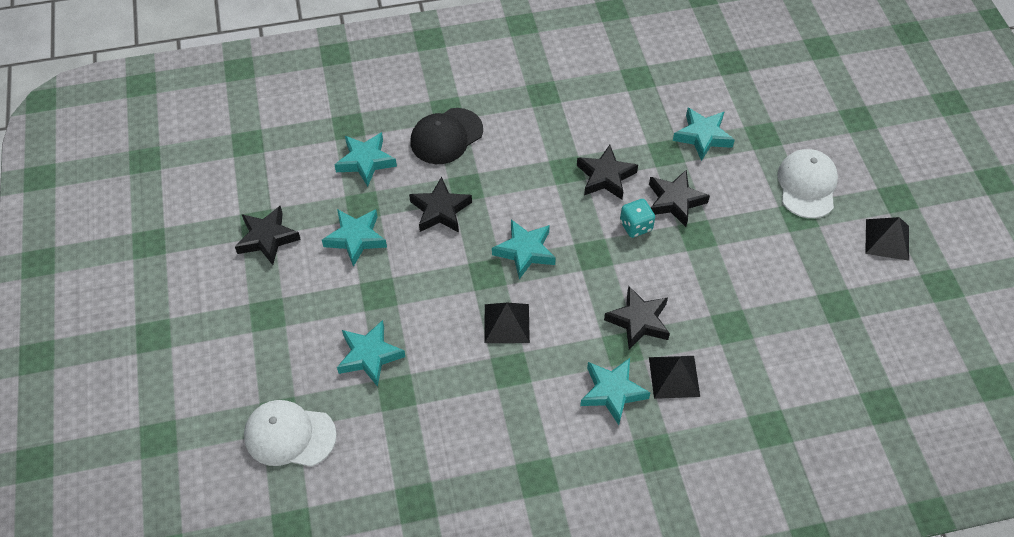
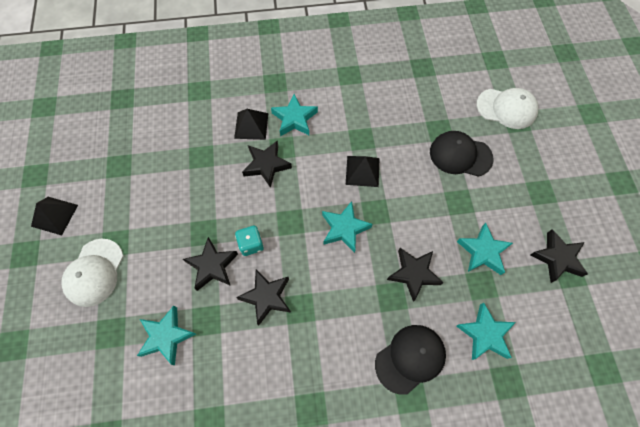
camera: 175 degrees left, 10 degrees up
turquoise star [337,320,405,387] -> black cap [430,131,493,177]

